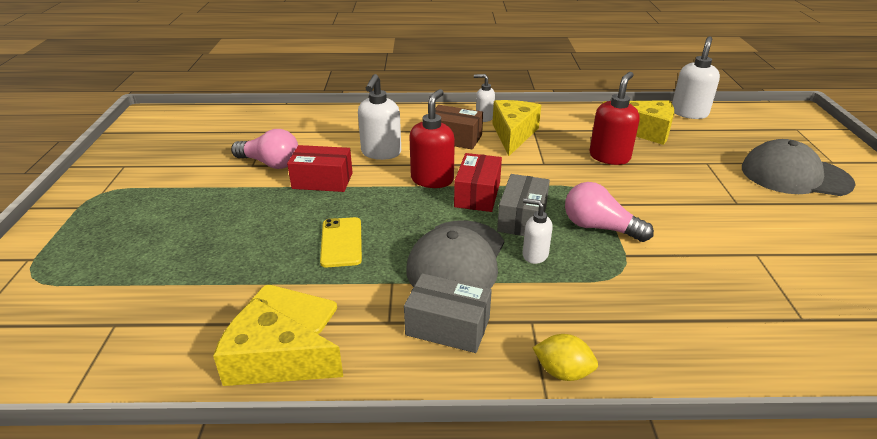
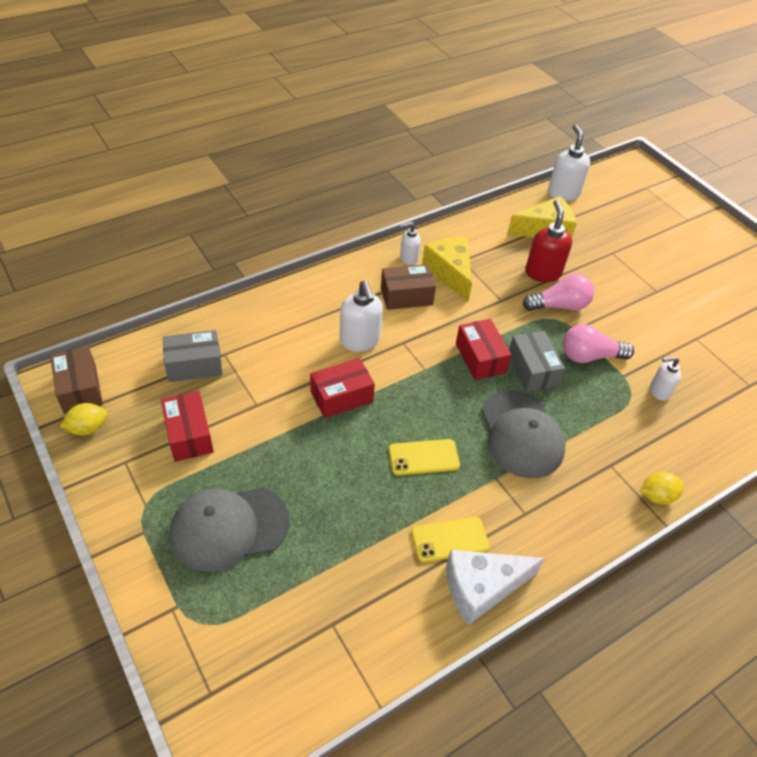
camera: 35 degrees left, 15 degrees up
yellow cheese [213,298,343,386] -> white cheese [446,550,545,625]
pink light bulb [231,129,298,169] -> pink light bulb moved to [523,274,594,311]
yellow phone [320,217,362,267] -> yellow phone turned 60 degrees counterclockwise [389,439,460,475]
grey box [404,273,492,353] -> grey box moved to [163,330,223,382]
red soap dispenser [409,89,455,188] -> none
white soap dispenser [523,198,553,264] -> white soap dispenser moved to [650,356,681,401]
grey cap [742,139,856,196] -> grey cap moved to [170,487,290,572]
none -> brown box [50,346,103,414]
none -> yellow lemon [60,403,108,435]
none -> red box [161,391,214,462]

